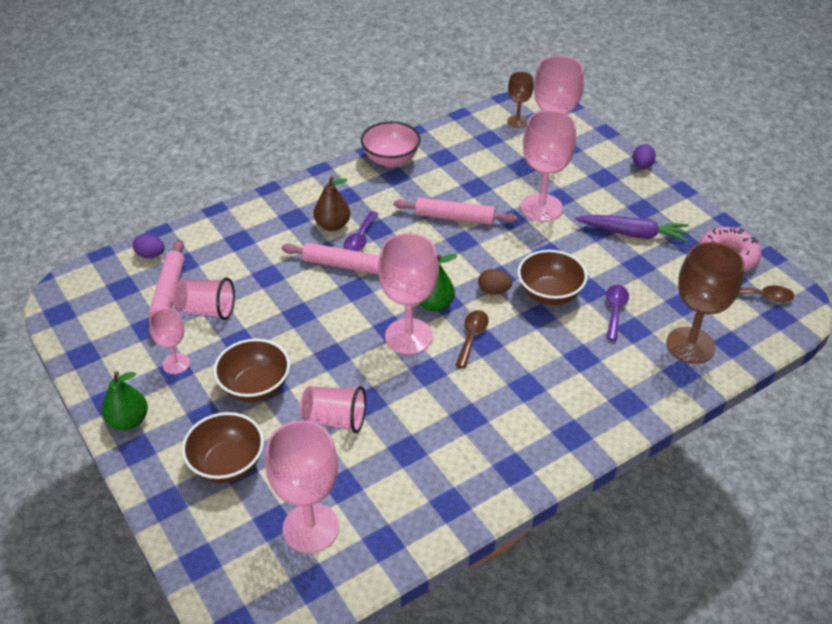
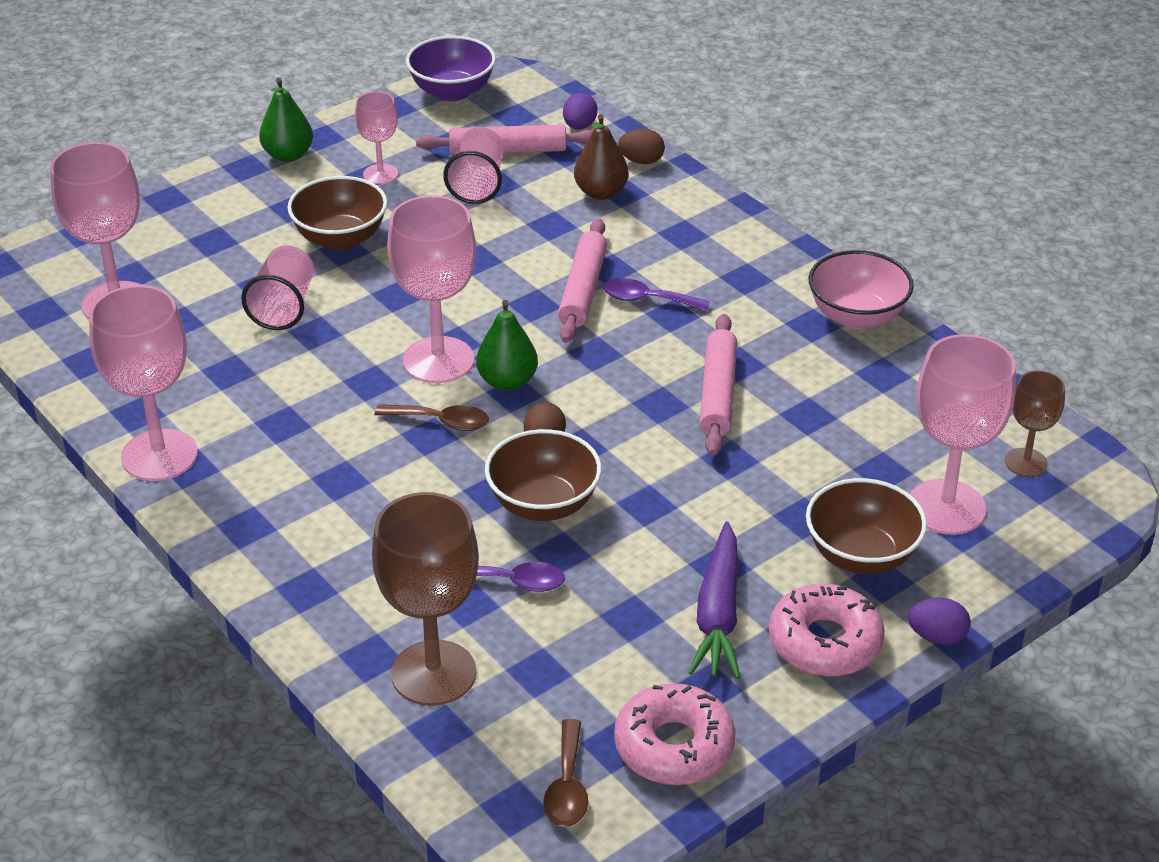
camera: 85 degrees right, 5 degrees down
brown bowl [182,412,264,483] -> brown bowl moved to [806,478,927,574]
brown pear [314,176,350,231] -> brown pear moved to [574,114,629,200]
pink goblet [521,110,576,222] -> pink goblet moved to [89,285,198,481]
none -> purple bowl [406,36,496,101]
none -> brown egg [618,129,665,164]
none -> pink donut [769,584,885,677]

